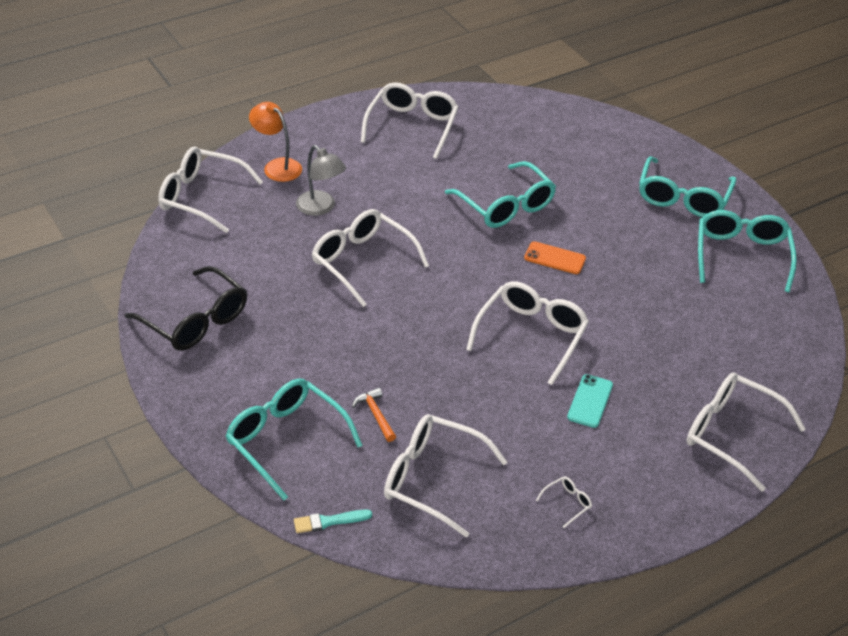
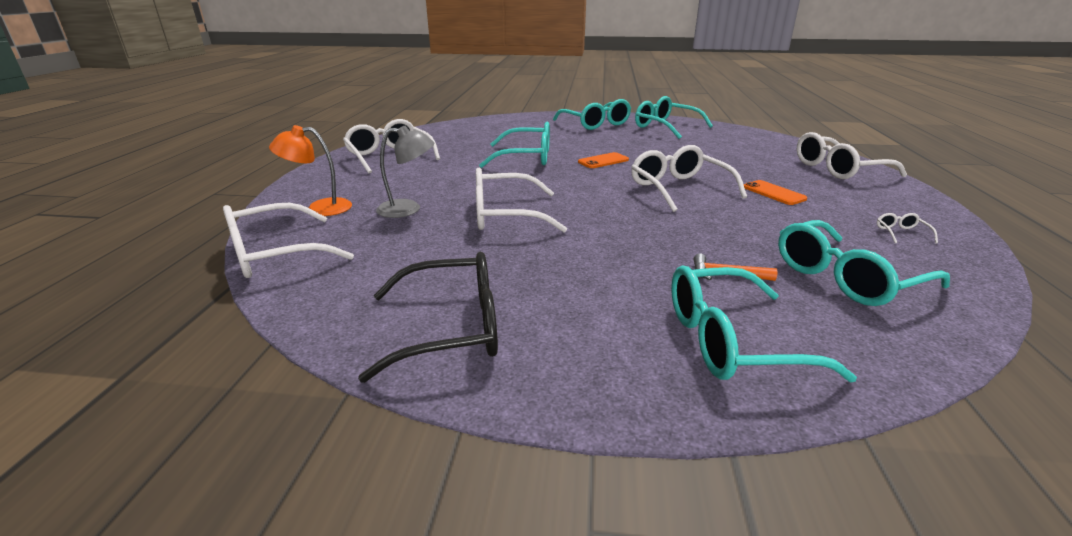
camera: 50 degrees left, 15 degrees down
turquoise brush [294,510,372,533] -> none
white glasses [384,414,507,538] -> turquoise glasses [778,220,950,306]
turquoise phone [567,374,613,428] -> orange phone [744,180,807,205]

